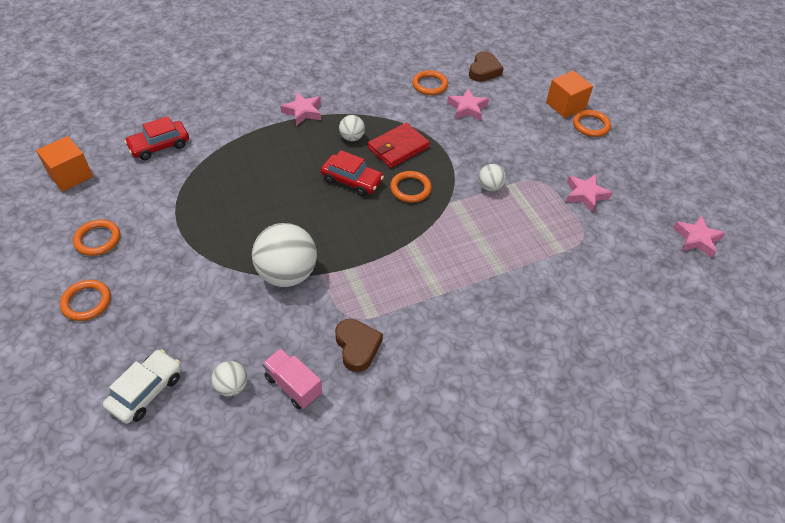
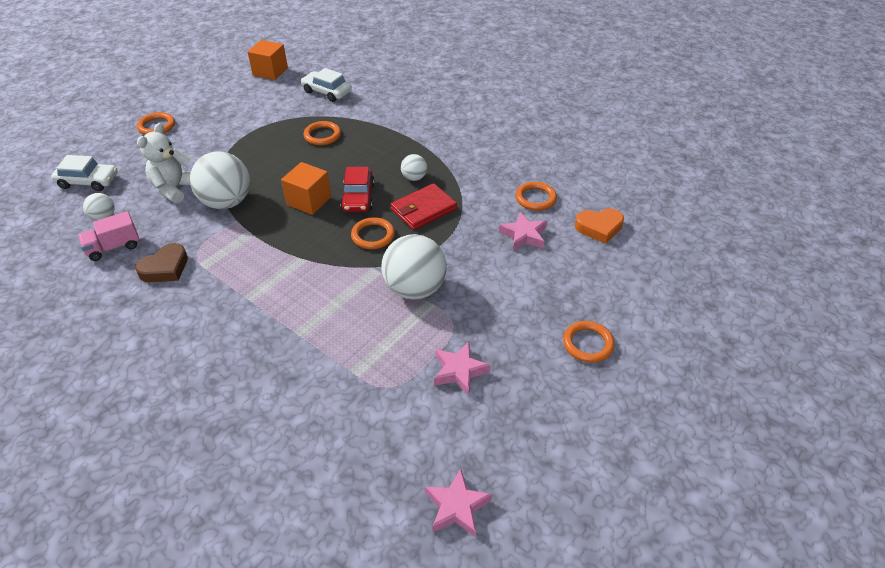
camera: 65 degrees right, 5 degrees down
orange ring [73,219,120,256] -> orange ring moved to [303,121,341,145]
red car [124,116,189,160] -> white car [301,68,352,102]
pink truck [262,348,322,409] -> pink truck turned 135 degrees counterclockwise [78,211,140,261]
pink star [280,92,321,126] -> none
red wallet [368,123,430,168] -> red wallet turned 60 degrees counterclockwise [391,183,457,230]
brown heart [469,51,504,82] -> orange heart [575,208,624,244]
white ball [478,164,506,191] -> white ball [381,234,447,300], size x2.04
orange cube [546,71,593,118] -> orange cube moved to [281,162,331,215]
none -> white teddy bear [137,123,191,204]

